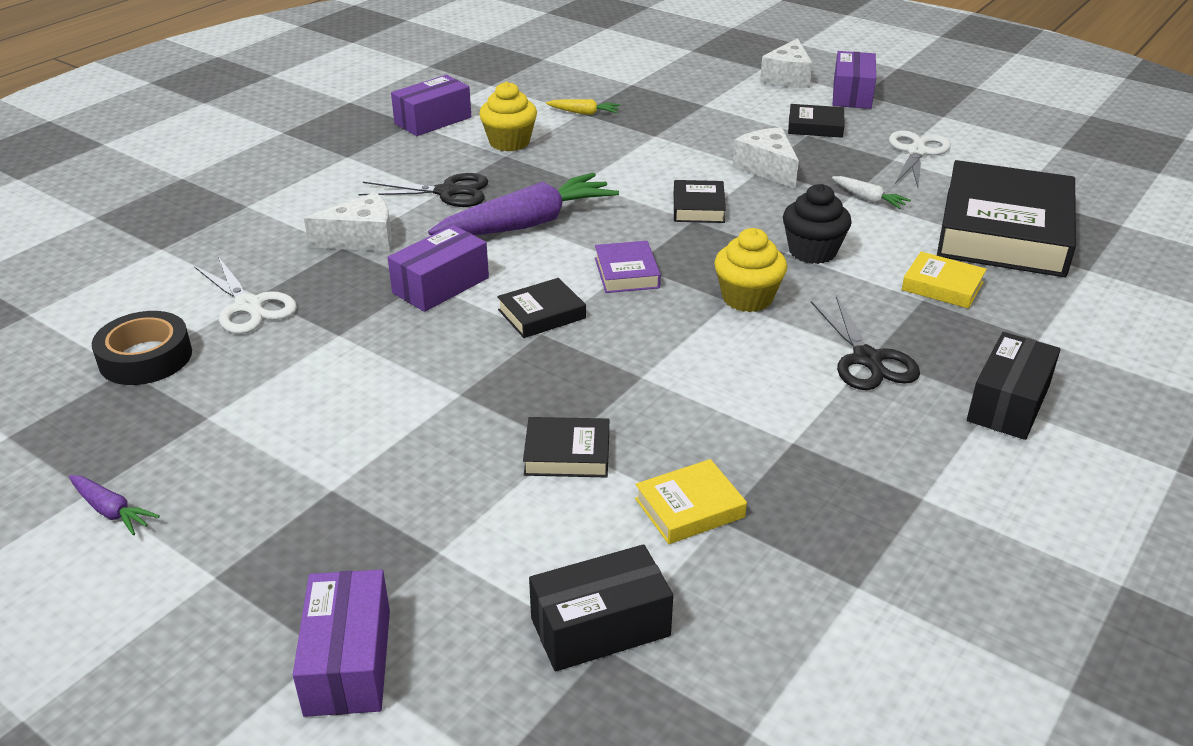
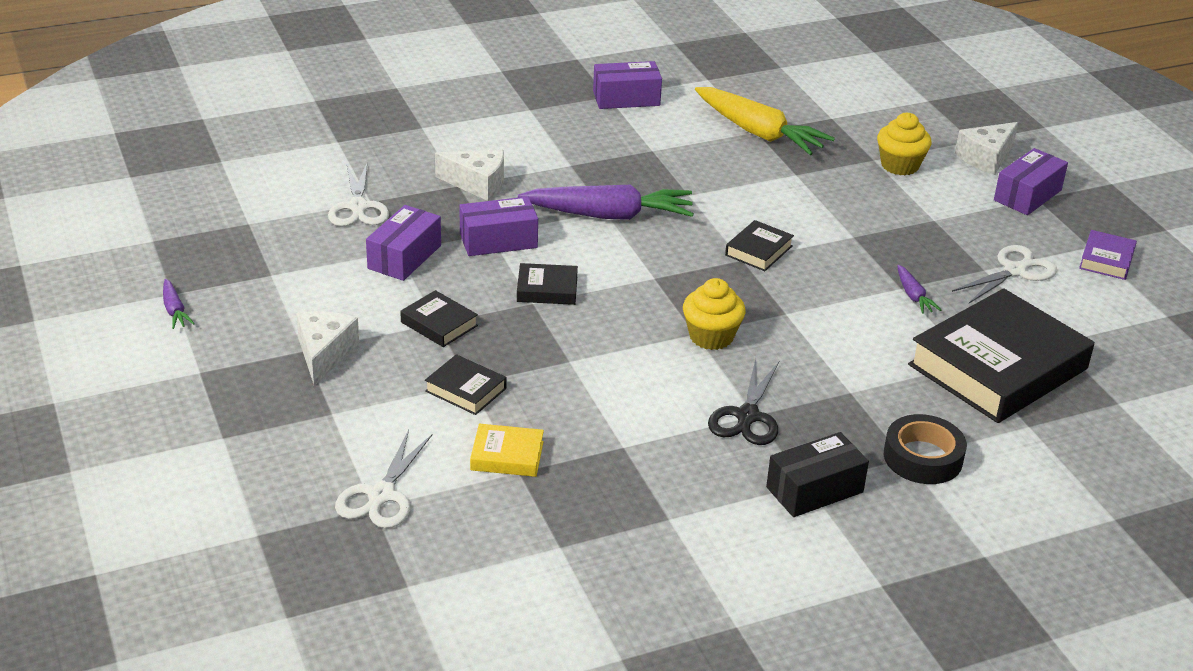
camera: 30 degrees right, 0 degrees up
black tape [92,311,192,385] -> black tape moved to [884,414,967,484]
purple box [293,570,390,717] -> purple box moved to [366,205,441,281]
black scissors [358,173,488,207] -> none
yellow cupcake [479,82,537,151] -> yellow cupcake moved to [877,113,932,175]
black box [529,544,673,672] -> white scissors [335,430,433,528]
yellow carrot [546,99,620,115] -> yellow carrot [695,87,835,155], size x2.25
purple book [595,241,661,293] -> purple book moved to [1079,230,1137,280]
white cheese [732,127,799,189] -> white cheese moved to [296,311,359,386]
black cupcake [783,184,852,264] -> none
black book [788,104,845,138] -> black book moved to [400,290,478,347]
white carrot [832,176,911,209] -> purple carrot [897,265,941,314]
yellow book [902,252,987,309] -> none

